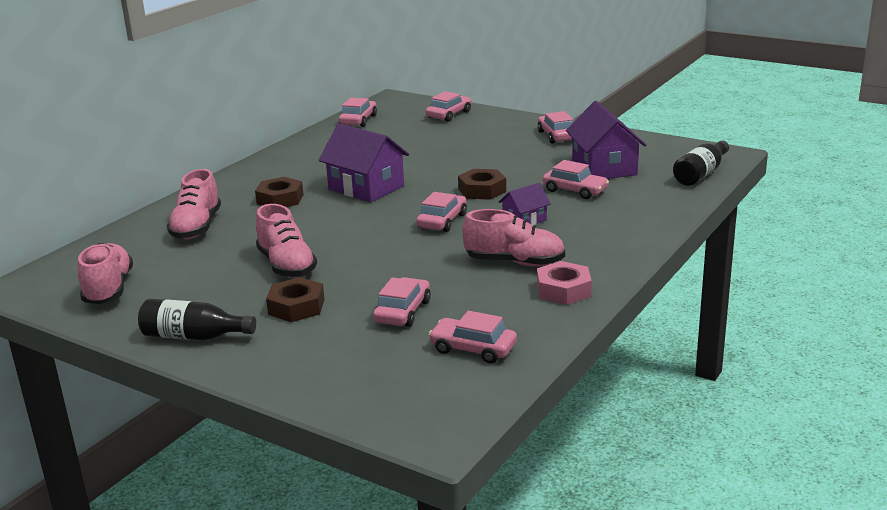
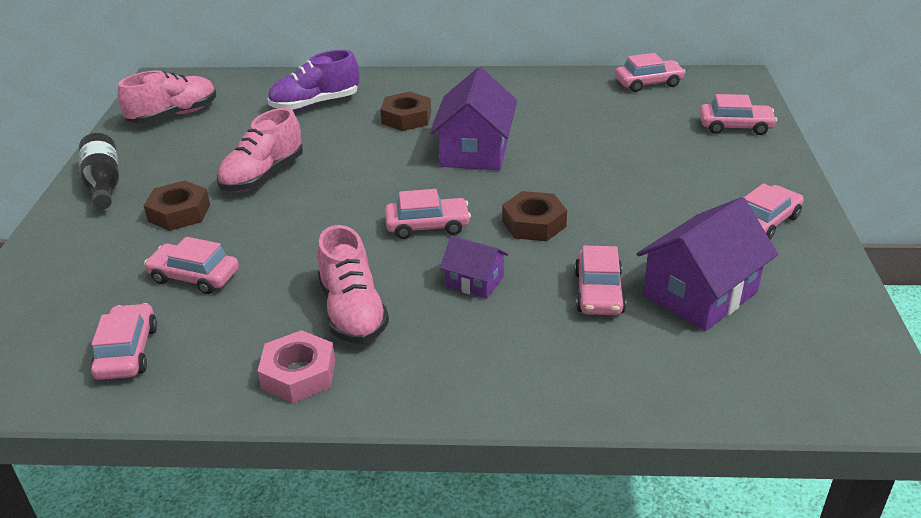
camera: 60 degrees right, 10 degrees up
pink shoe [167,169,221,239] -> purple shoe [267,50,359,111]
pink car [373,277,431,327] -> pink car turned 150 degrees counterclockwise [144,237,239,294]
black bottle [673,141,729,186] -> none

